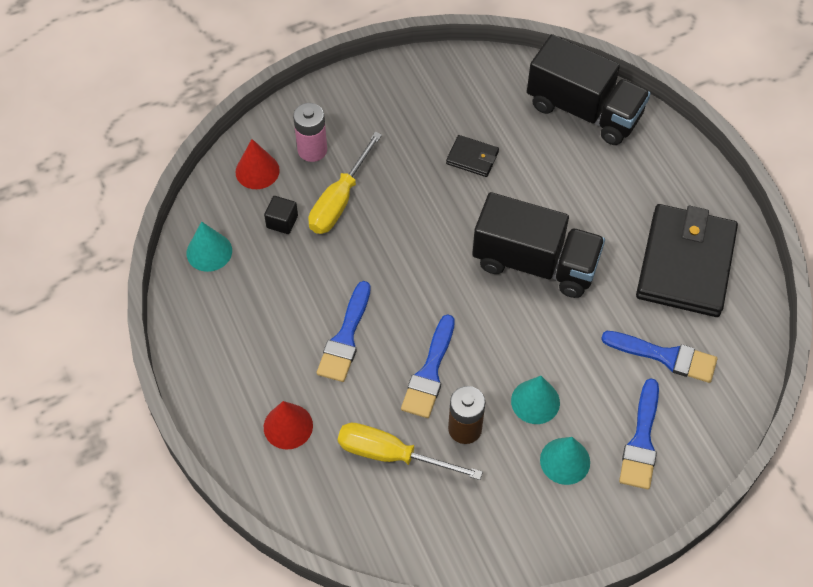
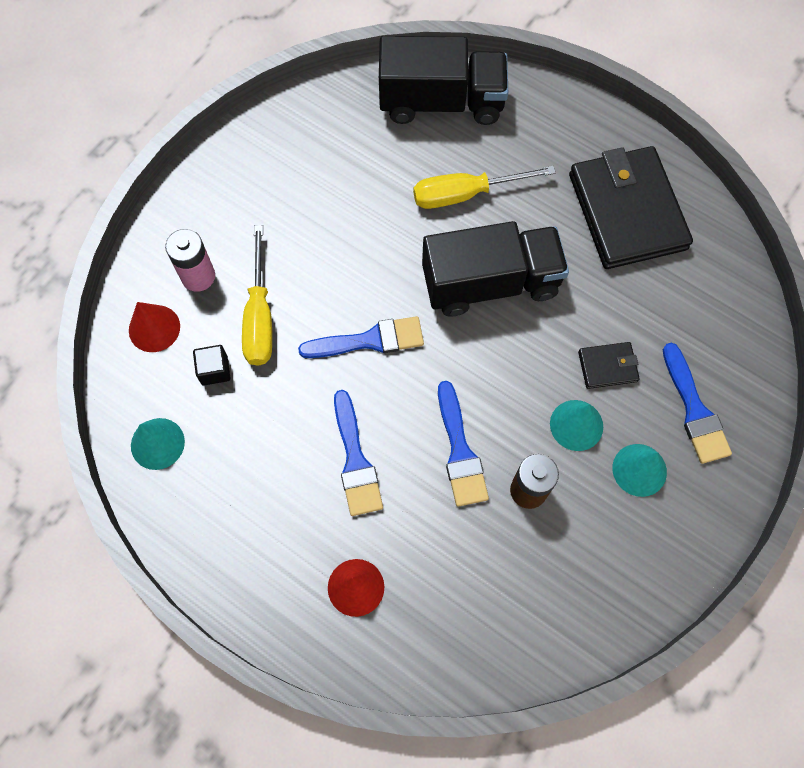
camera: 30 degrees left, 10 degrees up
yellow screwdriver [338,423,483,480] -> yellow screwdriver moved to [413,166,556,209]
black wallet [446,135,499,177] -> black wallet moved to [578,342,640,389]
blue brush [601,331,717,383] -> blue brush moved to [298,316,424,358]

